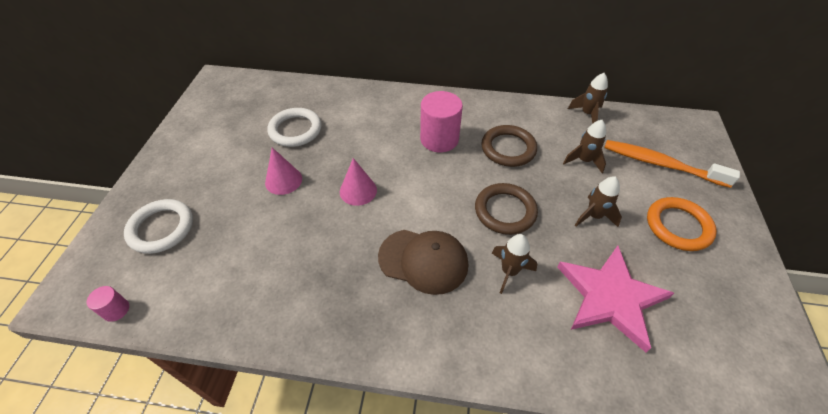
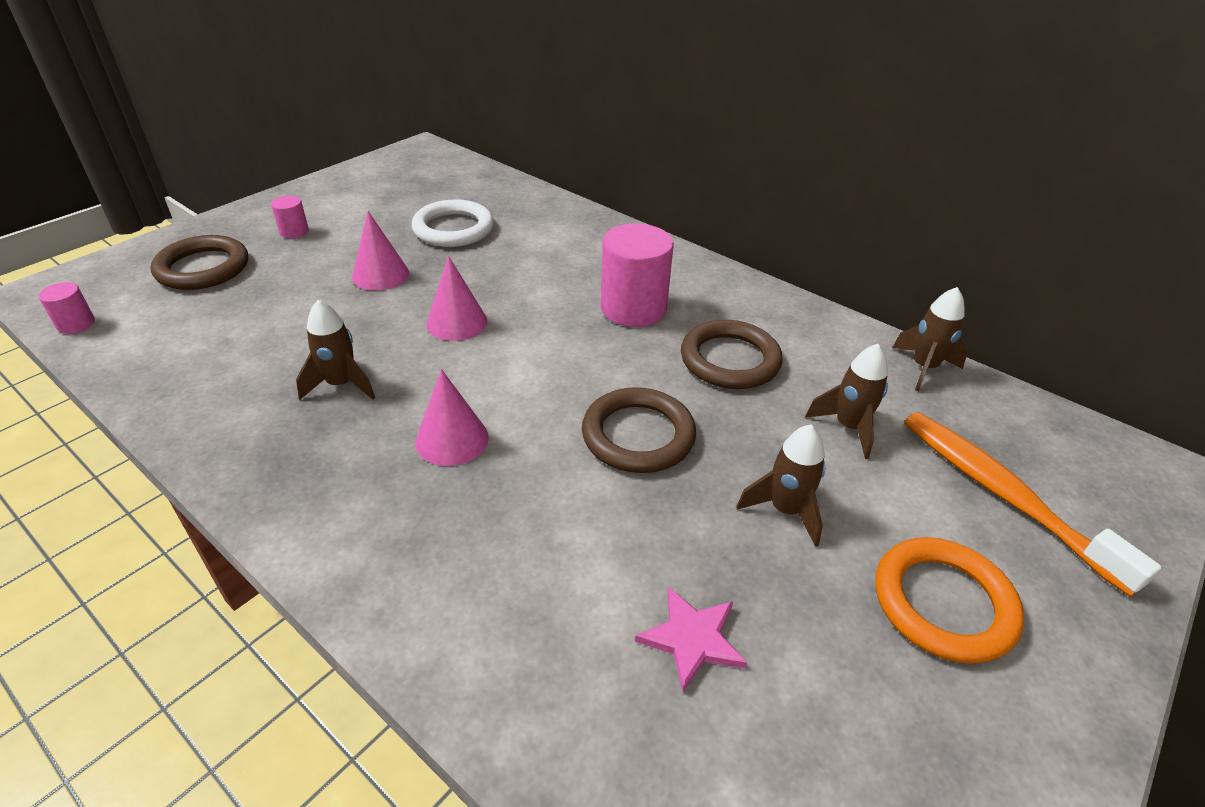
camera: 30 degrees right, 10 degrees down
white ring [124,199,193,254] -> brown ring [151,235,248,290]
brown cap [378,230,468,295] -> pink cone [415,369,489,466]
brown rocket [491,234,537,294] -> brown rocket moved to [296,300,375,400]
pink star [557,246,674,352] -> pink star [635,586,747,692], size x0.48
none -> pink cylinder [271,196,309,238]

